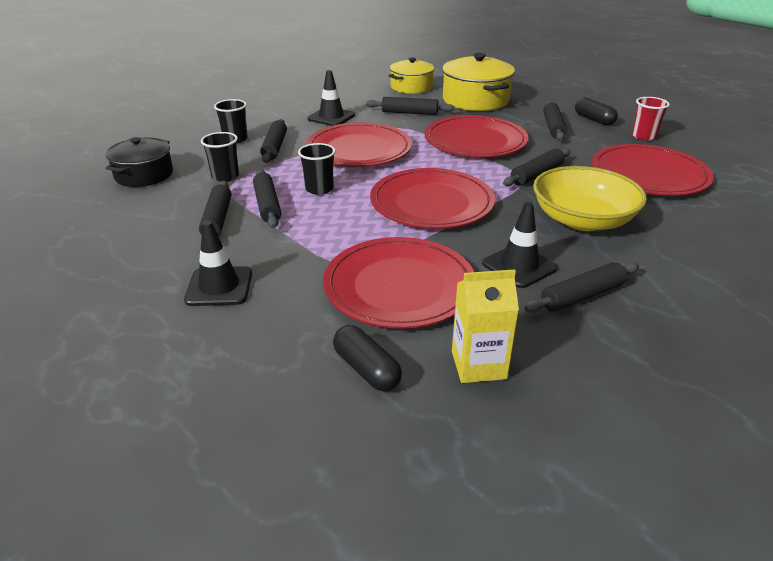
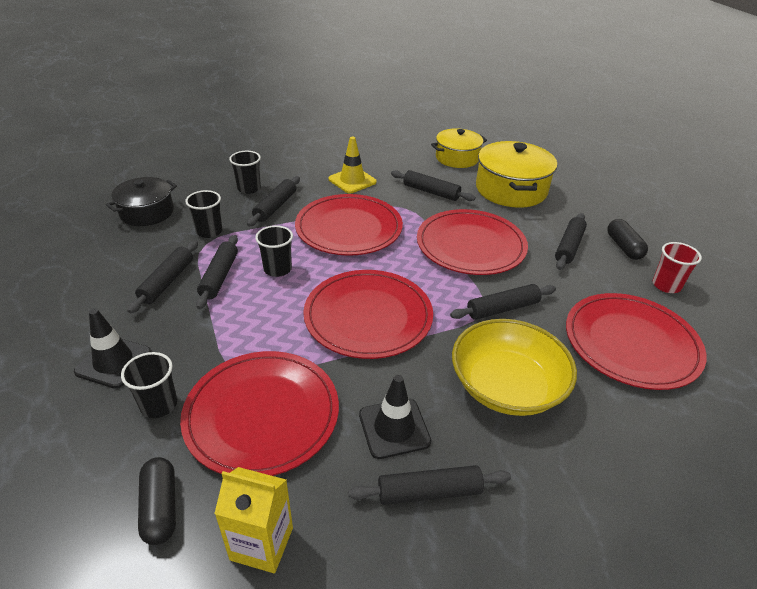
camera: 20 degrees right, 5 degrees up
black traffic cone [308,70,355,126] -> yellow traffic cone [329,137,377,193]
none -> black cup [121,352,177,418]

